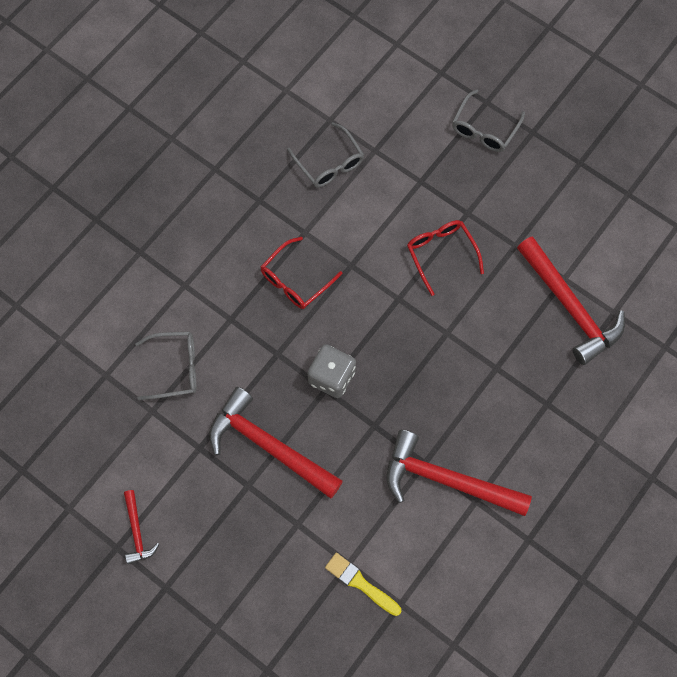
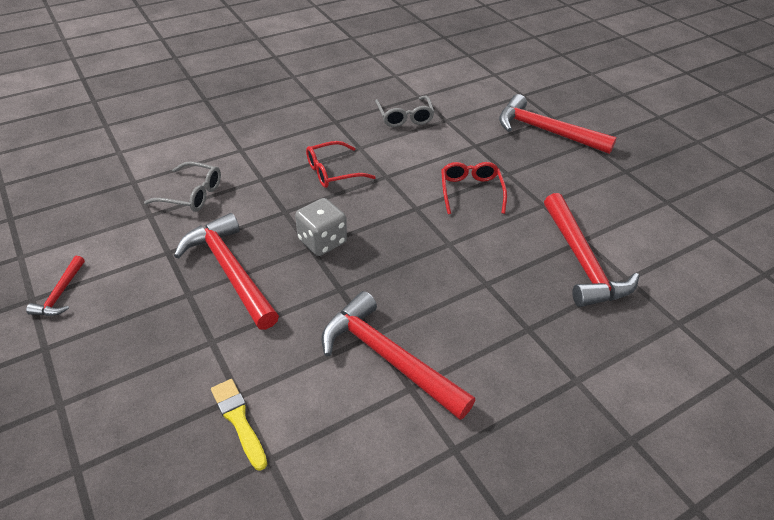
camera: 20 degrees right, 25 degrees down
grey glasses [452,89,525,152] -> red hammer [499,94,617,154]

